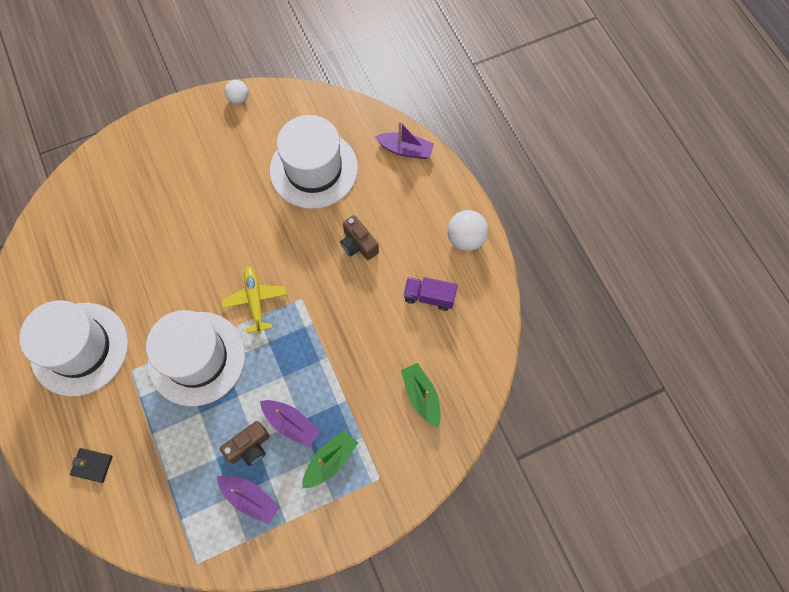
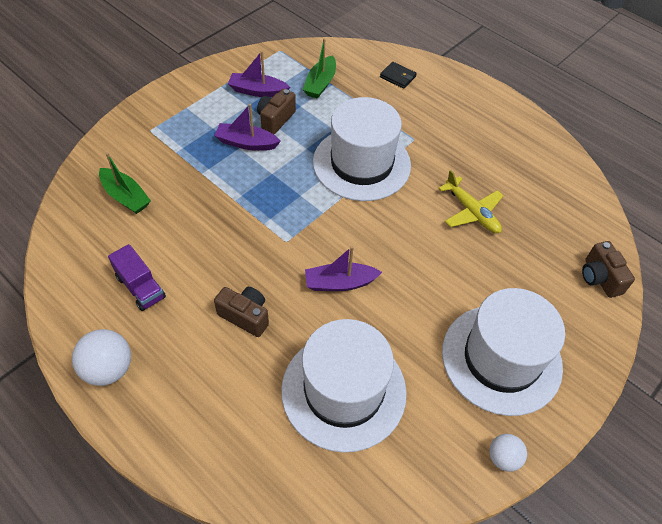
camera: 155 degrees right, 15 degrees down
white hat [19,300,128,396] -> white hat moved to [442,288,565,416]
black wallet [70,448,113,483] -> black wallet turned 45 degrees clockwise [380,62,417,89]
yellow plane [221,266,287,334] -> yellow plane moved to [438,170,503,233]
green boat [302,430,358,488] -> green boat moved to [303,38,336,99]
purple boat [375,121,434,159] -> purple boat moved to [305,246,382,291]
purple truck [403,277,458,311] -> purple truck turned 60 degrees clockwise [108,244,166,311]
none -> brown camera [582,241,635,298]

